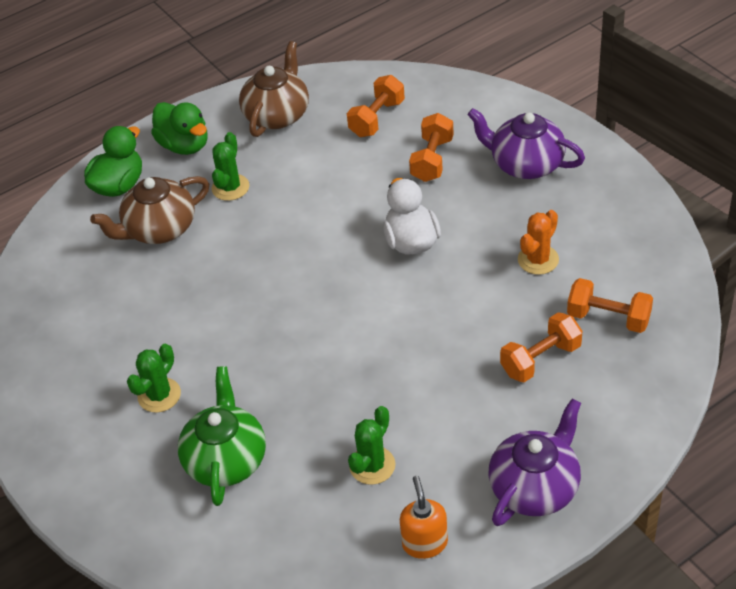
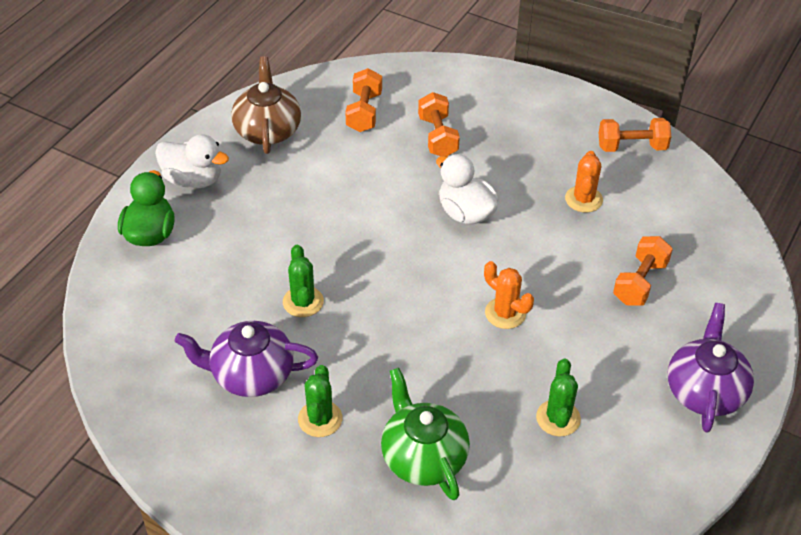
camera: 30 degrees left, 0 degrees up
brown teapot [90,176,209,244] -> none
green duck [151,102,208,155] -> white duck [155,134,229,189]
green cactus [212,132,249,201] -> green cactus moved to [283,245,324,317]
orange soap dispenser [400,476,448,559] -> none
purple teapot [467,108,585,179] -> purple teapot moved to [175,321,318,397]
orange dumbbell [567,278,653,333] -> orange dumbbell moved to [599,118,671,152]
none -> orange cactus [484,261,534,329]

